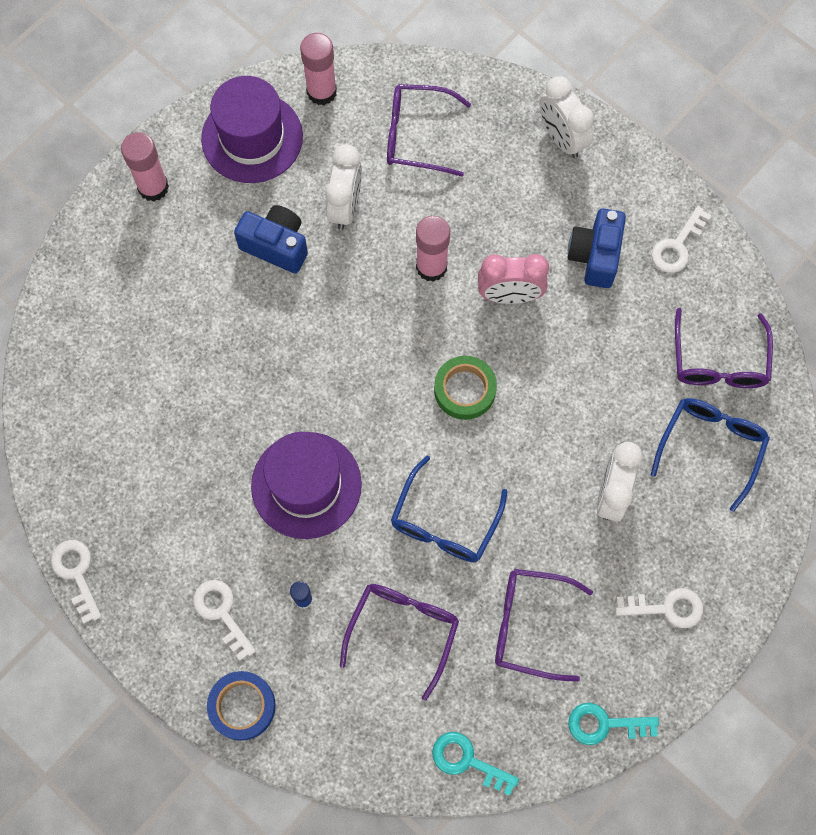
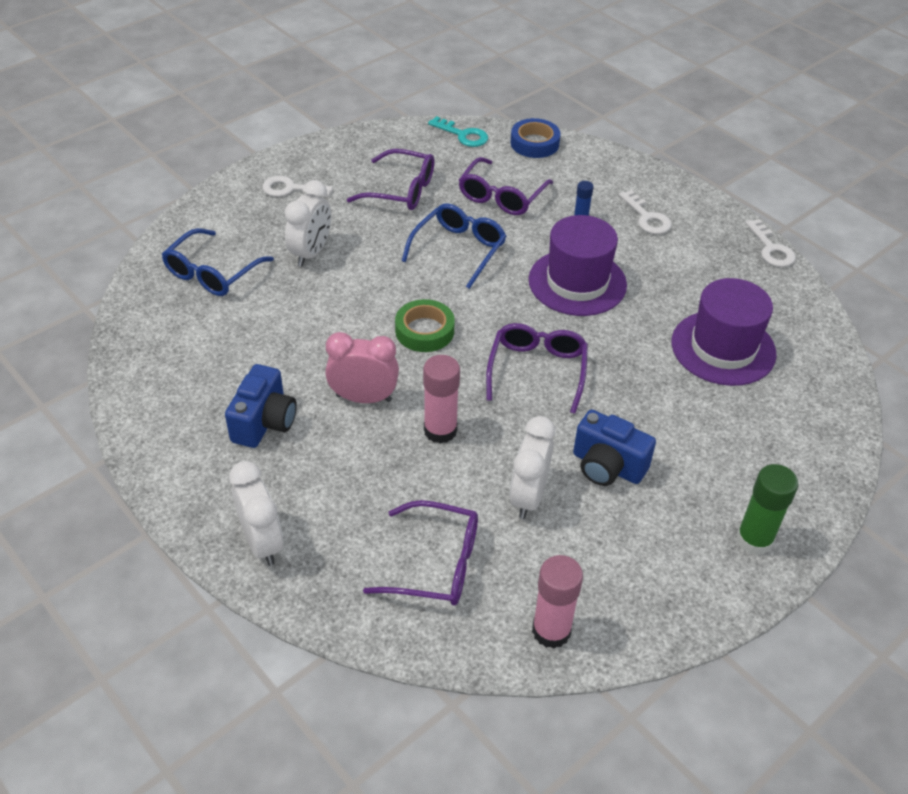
camera: 175 degrees left, 25 degrees down
pink glue stick [121,132,169,202] -> green glue stick [736,464,798,555]
purple hat [201,76,303,183] -> purple hat moved to [672,278,777,386]
blue tape [207,671,276,741] -> blue tape moved to [511,118,561,158]
turquoise key [568,703,659,745] -> none
white key [652,206,711,273] -> none
purple glasses [675,308,773,388] -> purple glasses moved to [486,323,588,414]

